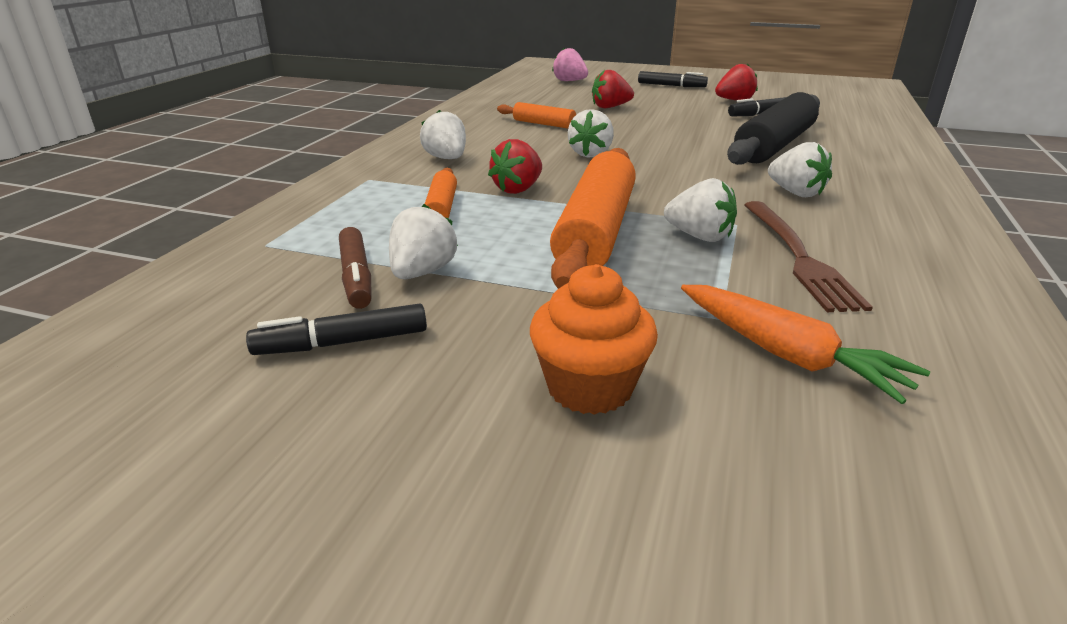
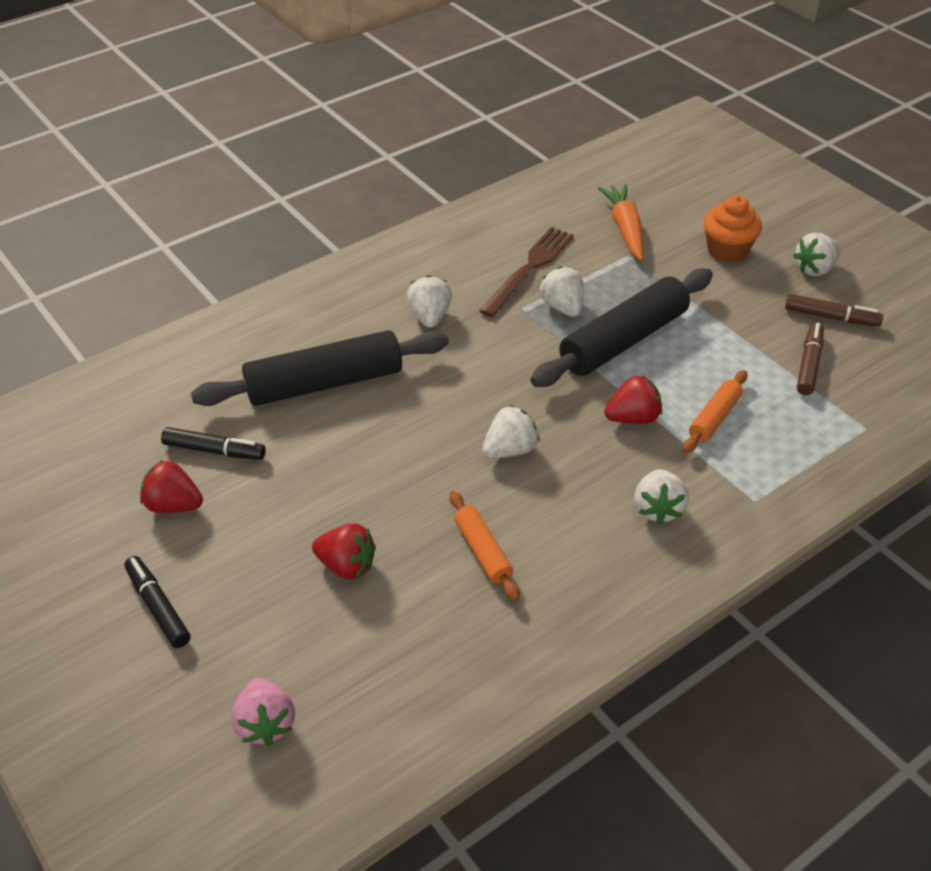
camera: 145 degrees left, 15 degrees up
black marker [246,303,427,355] -> brown marker [785,294,883,327]
white strawberry [389,204,458,279] -> white strawberry moved to [793,233,841,277]
orange rolling pin [550,148,636,289] -> black rolling pin [530,268,713,387]

